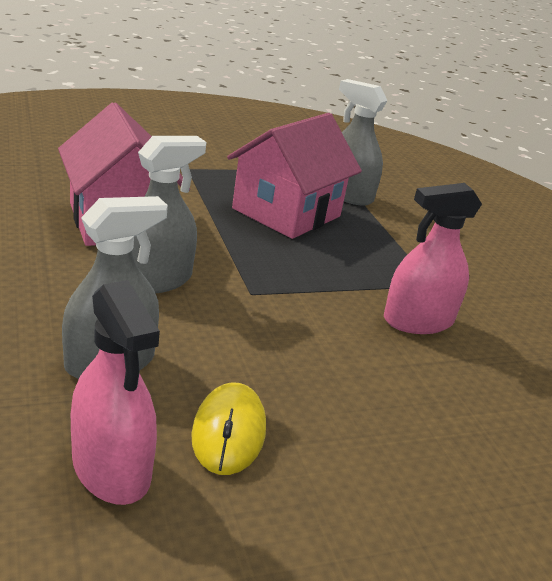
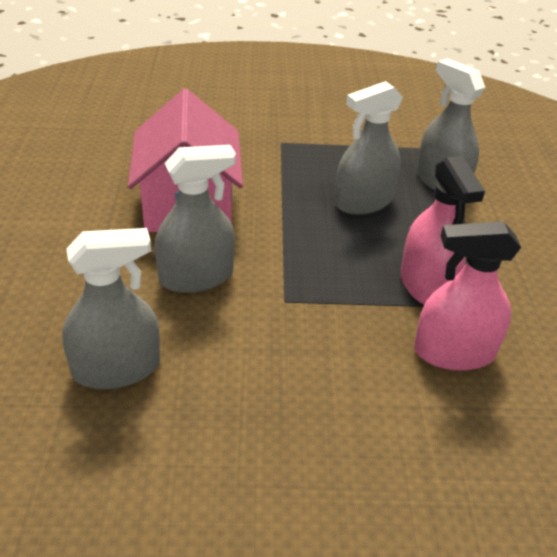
camera: 20 degrees right, 10 degrees up
pink spray bottle [71,280,160,505] -> pink spray bottle moved to [401,156,485,305]
yellow mouse [191,382,266,475] -> none
pink house [227,113,362,239] -> grey spray bottle [335,81,403,215]

